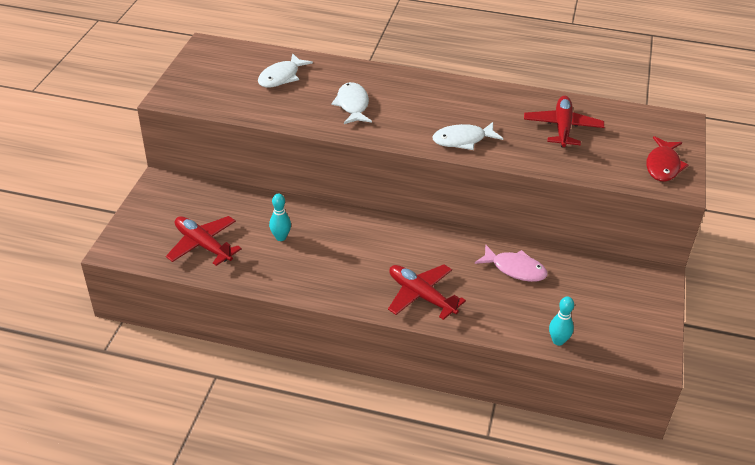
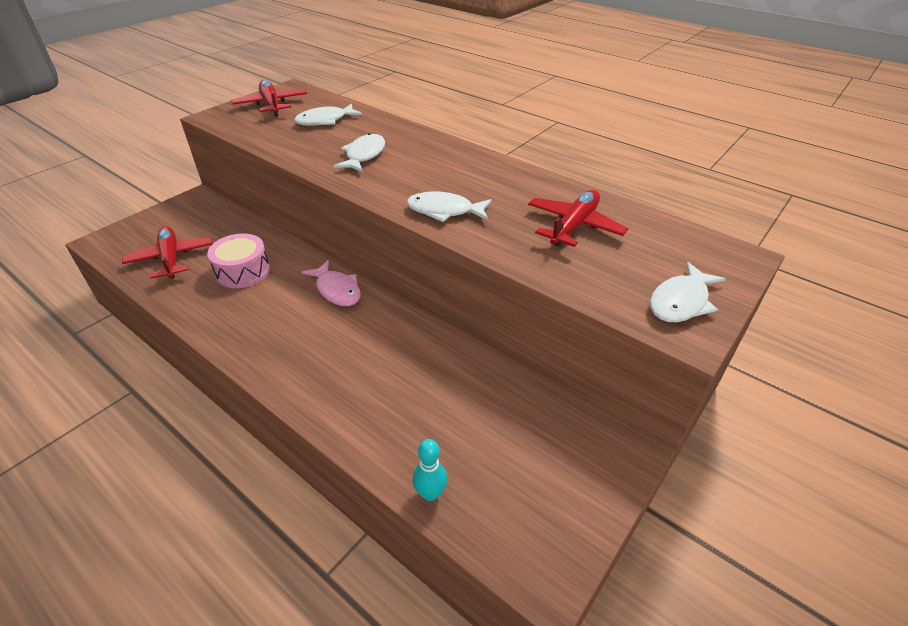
camera: 25 degrees right, 0 degrees up
turquoise bowling pin [269,194,291,241] -> pink drum [207,234,270,288]
red plane [388,264,466,320] -> red plane moved to [231,80,307,116]
pink fish [475,245,548,282] -> pink fish moved to [302,260,361,306]
red fish [646,136,689,182] -> white fish [650,262,726,322]

